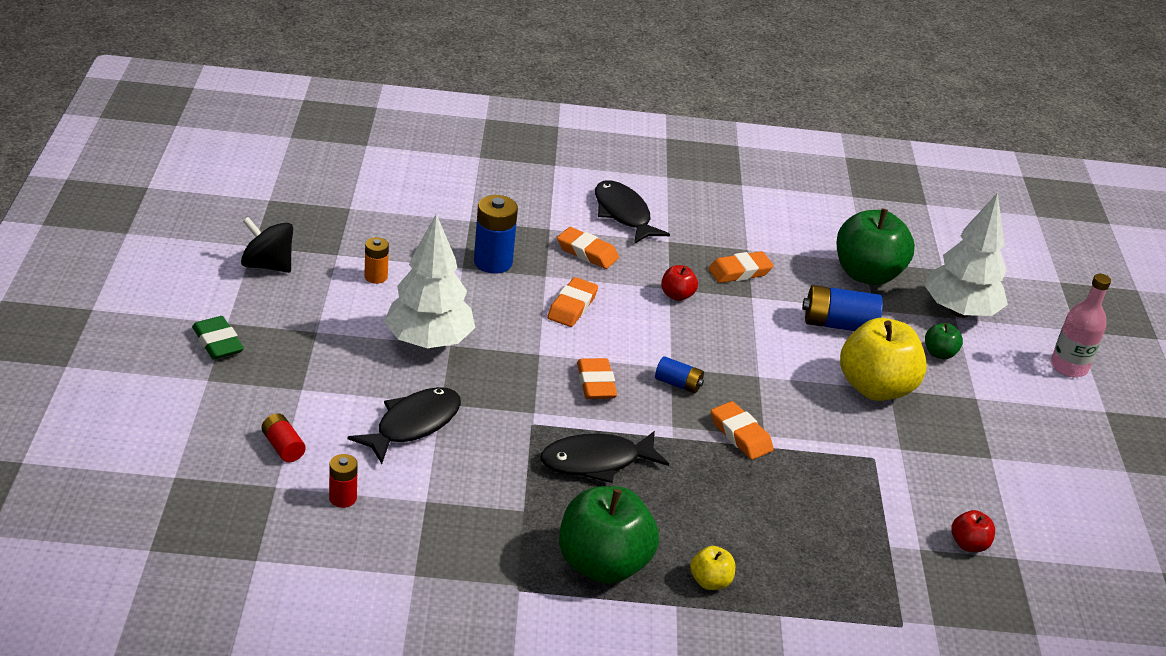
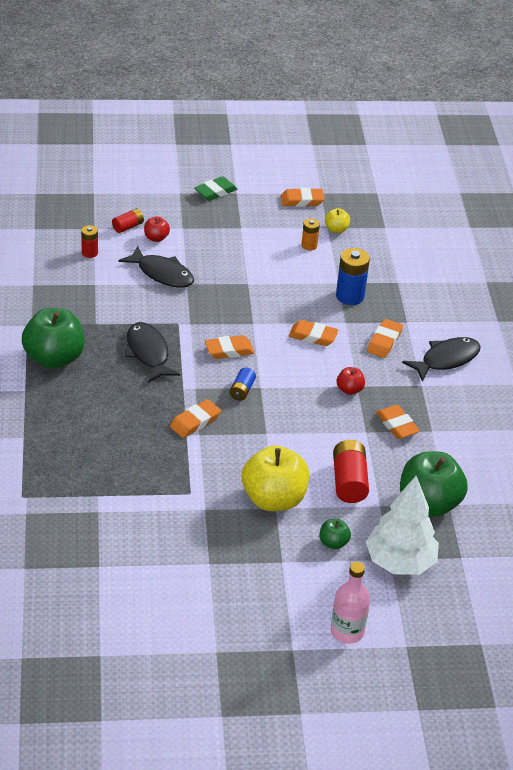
camera: 85 degrees right, 5 degrees up
black spinning top [241,217,293,273] -> orange eraser [281,188,325,207]
white tree [384,214,475,348] -> none
yellow apple [690,546,735,590] -> yellow apple moved to [325,208,350,233]
blue battery [802,285,883,331] -> red battery [333,440,369,503]
red apple [951,510,995,552] -> red apple moved to [144,216,170,242]

